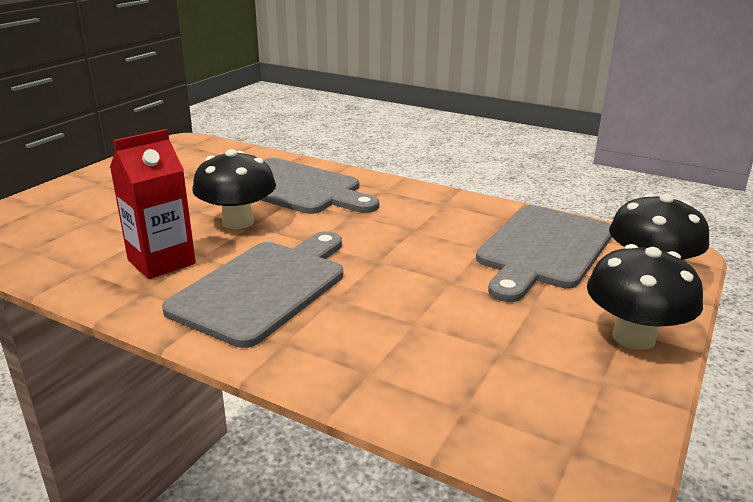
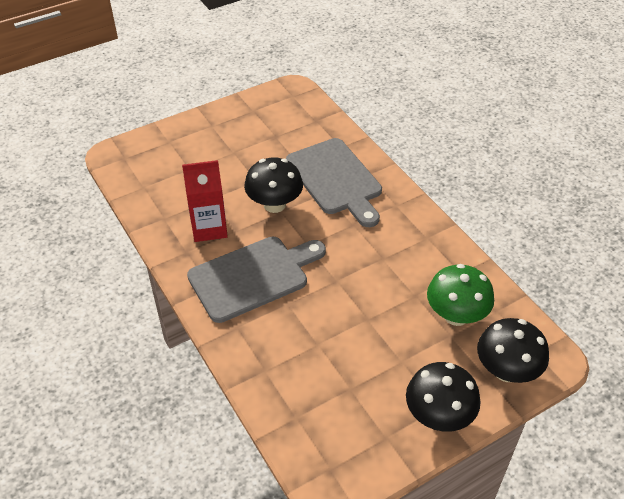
camera: 30 degrees right, 20 degrees up
grey cutting board [476,205,612,302] -> green mushroom [427,264,494,326]

